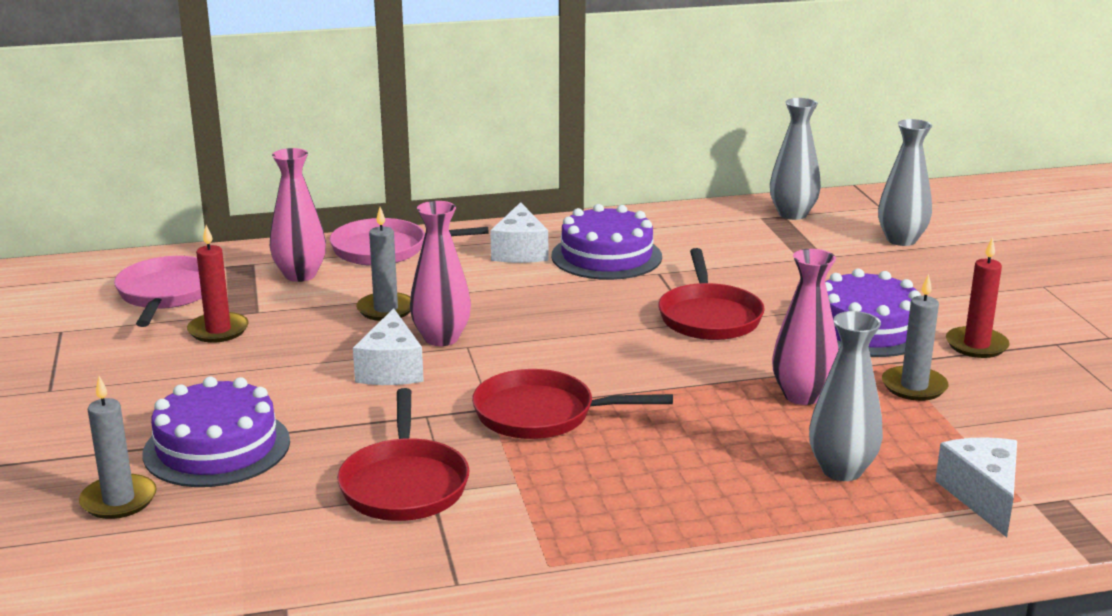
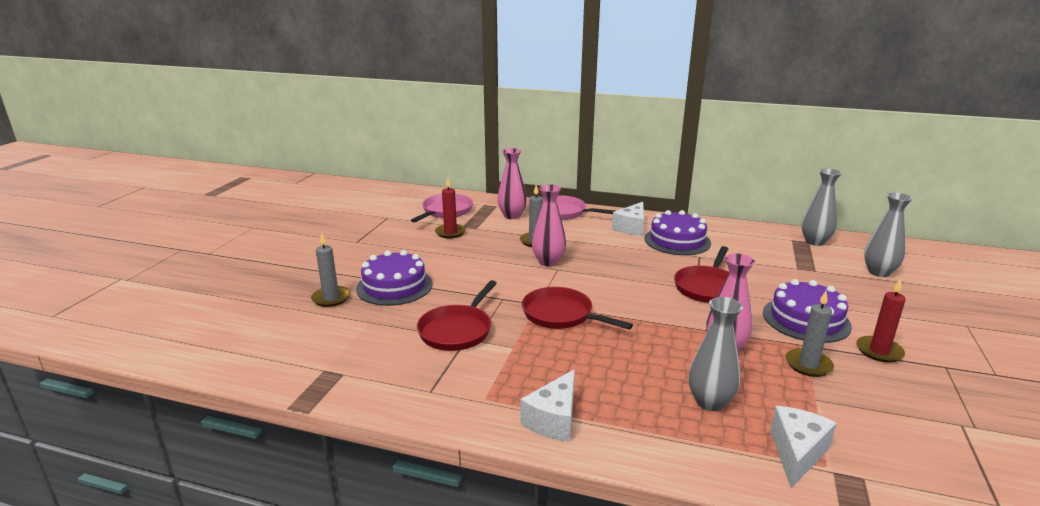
camera: 30 degrees right, 0 degrees up
white cheese [353,308,424,385] -> white cheese moved to [520,369,575,442]

